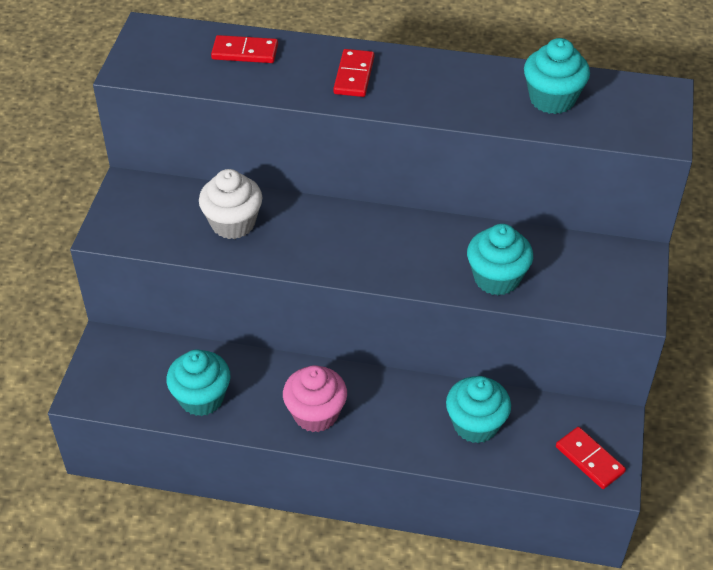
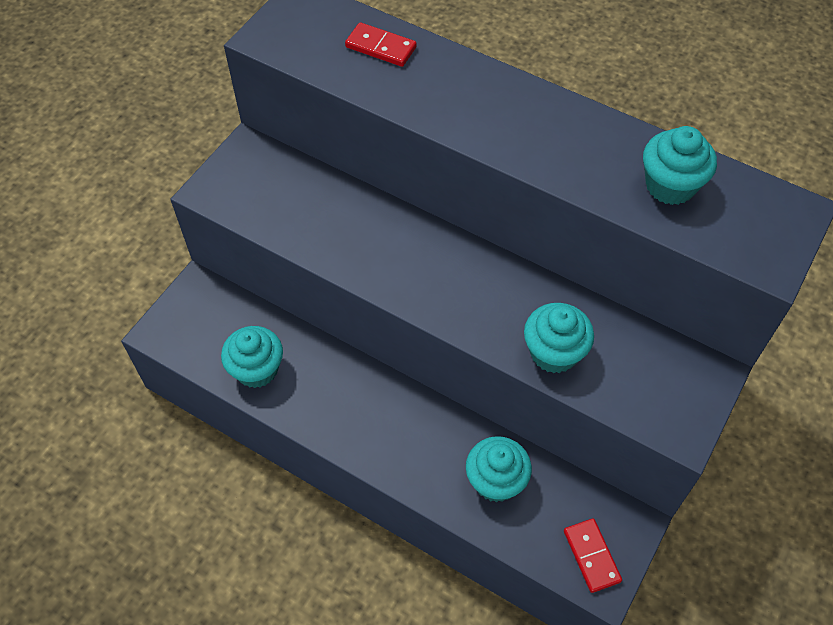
camera: 20 degrees right, 10 degrees up
white cupcake [199,169,262,239] -> none
pink cupcake [283,365,347,432] -> none
red domino [333,49,374,97] -> none

